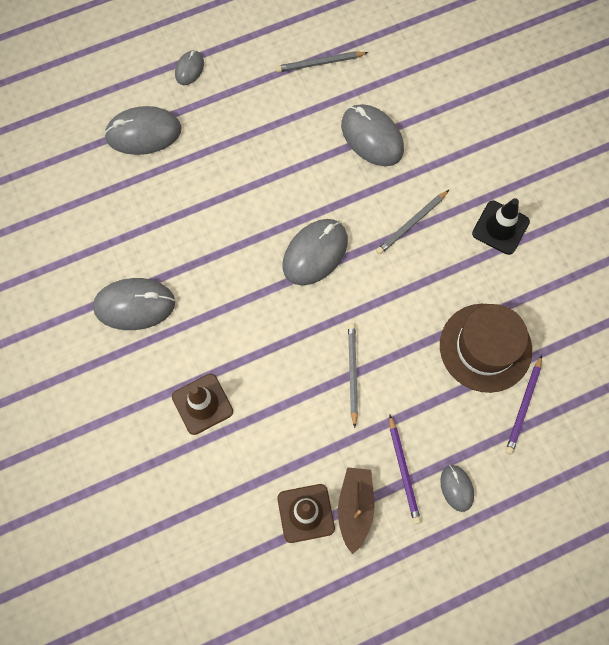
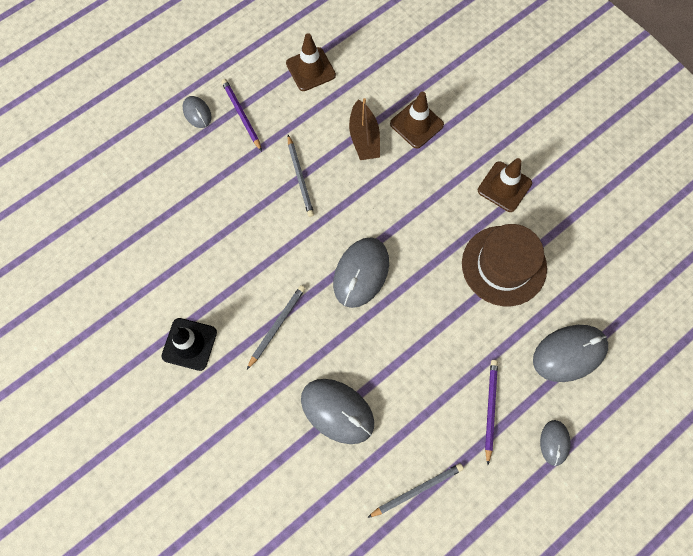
camera: 165 degrees right, 0 degrees up
grey mouse [93,278,175,330] -> brown traffic cone [478,158,532,212]
brown boat [338,467,374,554] -> brown boat moved to [349,98,380,160]
brown hat [440,304,532,393] -> brown hat moved to [462,224,547,306]
purple pencil [506,355,542,455] -> purple pencil moved to [485,360,498,465]

